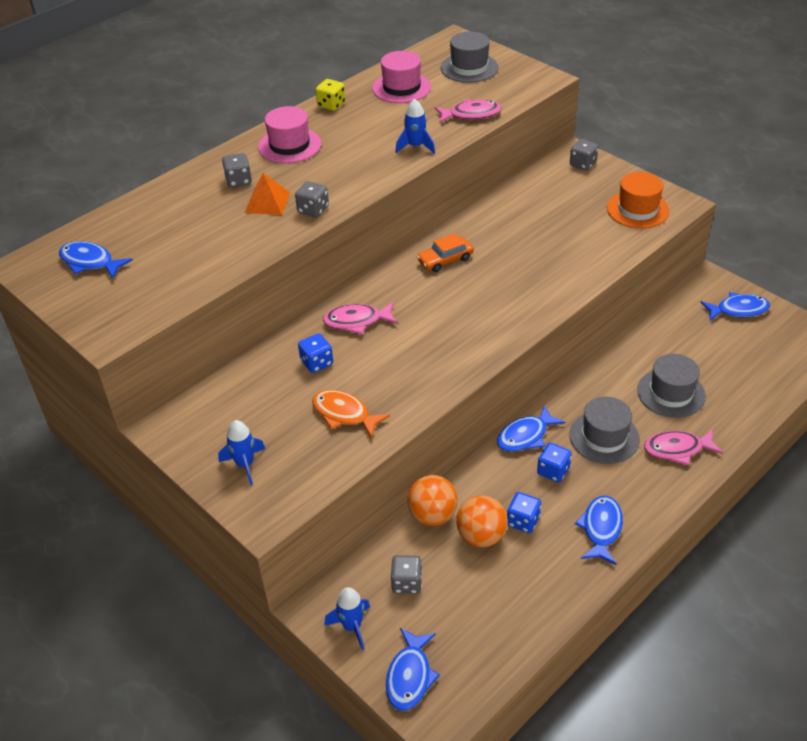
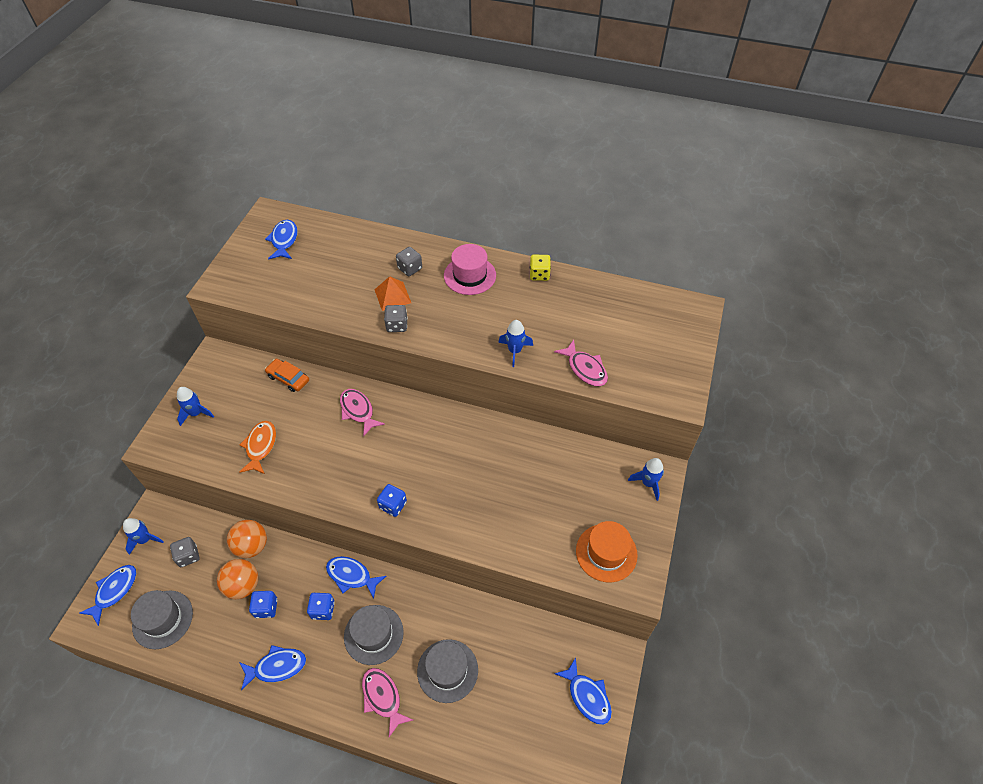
camera: 60 degrees right, 10 degrees up
blue dice [298,333,333,373] -> blue dice moved to [377,484,407,517]
pink hat [372,51,431,103] -> none
blue fish [386,628,440,711] -> blue fish turned 135 degrees clockwise [79,565,136,626]
orange car [417,233,474,272] -> orange car moved to [265,359,309,392]
grey hat [441,32,498,83] -> grey hat moved to [131,590,193,649]
grey dice [570,139,598,170] -> blue rocket [628,458,664,501]

